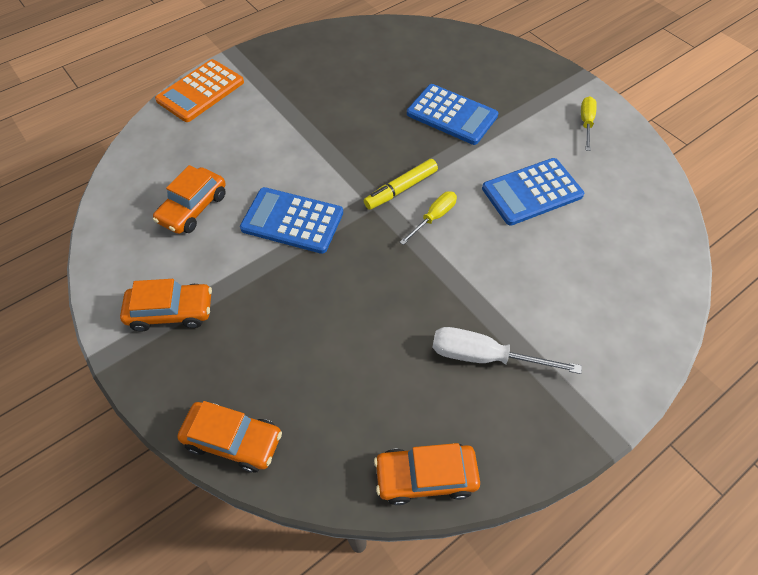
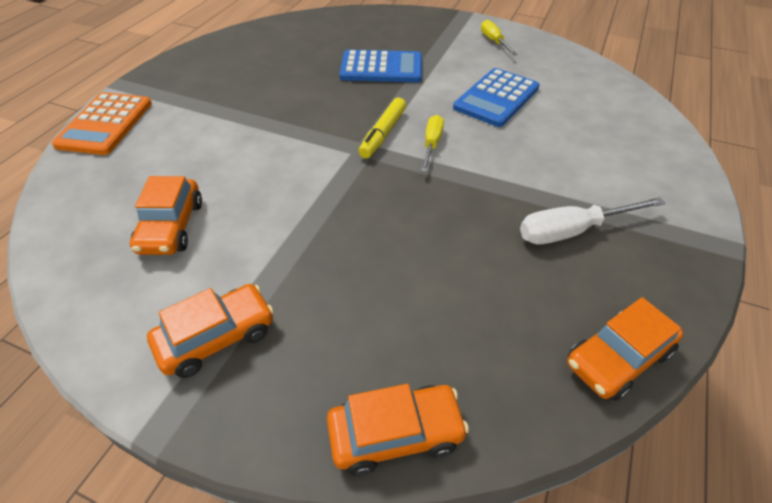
camera: 30 degrees left, 10 degrees down
blue calculator [240,187,343,254] -> none

